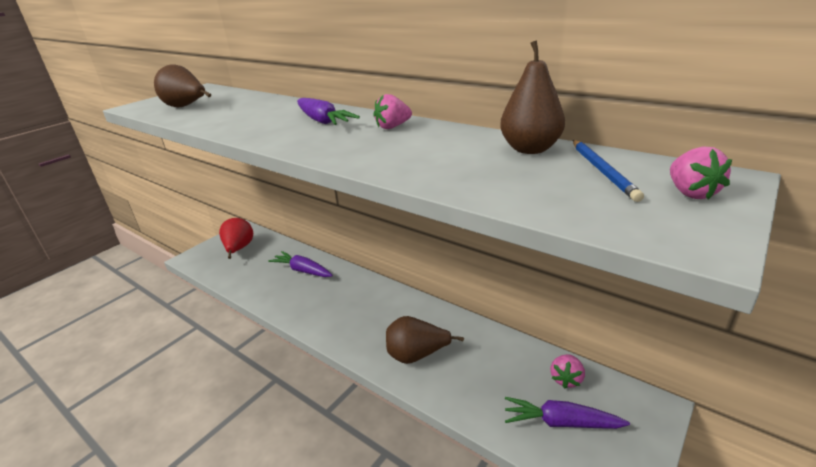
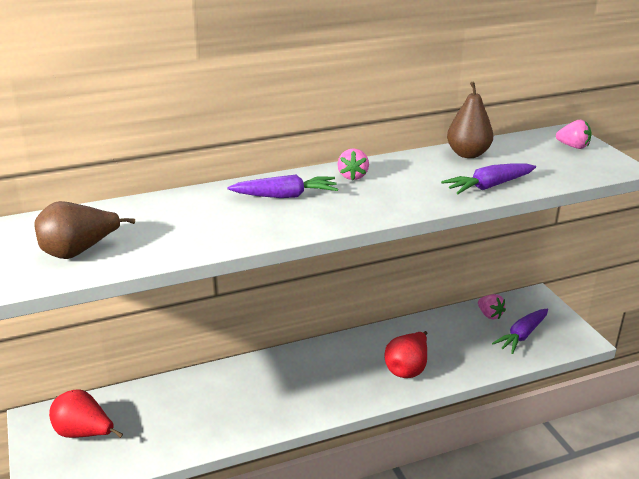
camera: 60 degrees left, 0 degrees up
purple carrot [268,251,333,277] -> purple carrot moved to [441,164,536,194]
brown pear [386,316,464,364] -> red pear [384,331,428,378]
blue pencil [573,140,644,202] -> none

